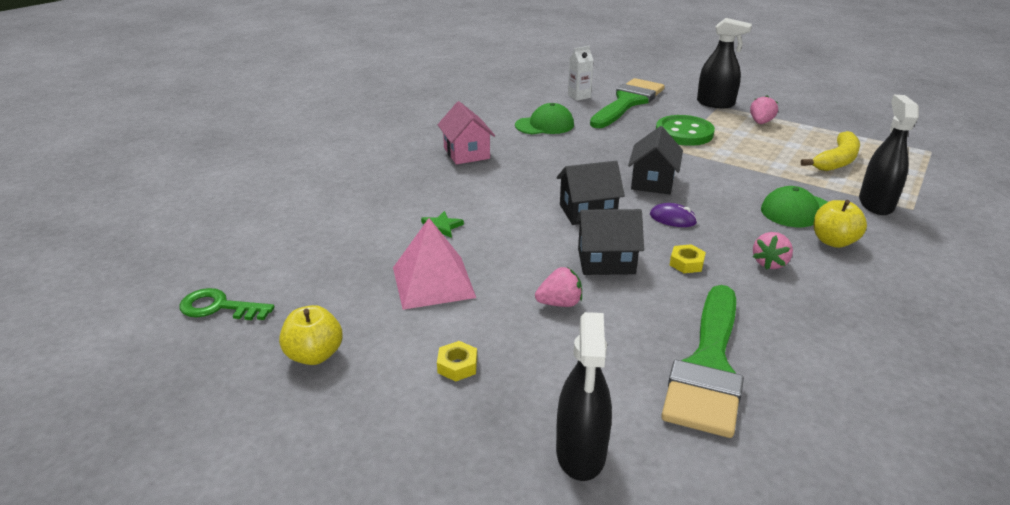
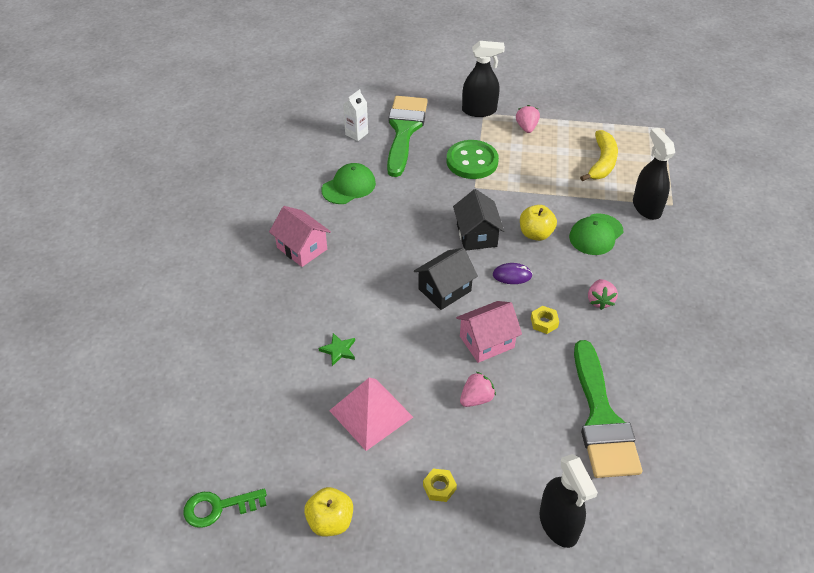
camera: 25 degrees left, 15 degrees up
black house [576,209,644,275] -> pink house [456,301,522,363]
yellow apple [814,200,867,248] -> yellow apple moved to [520,205,557,241]

